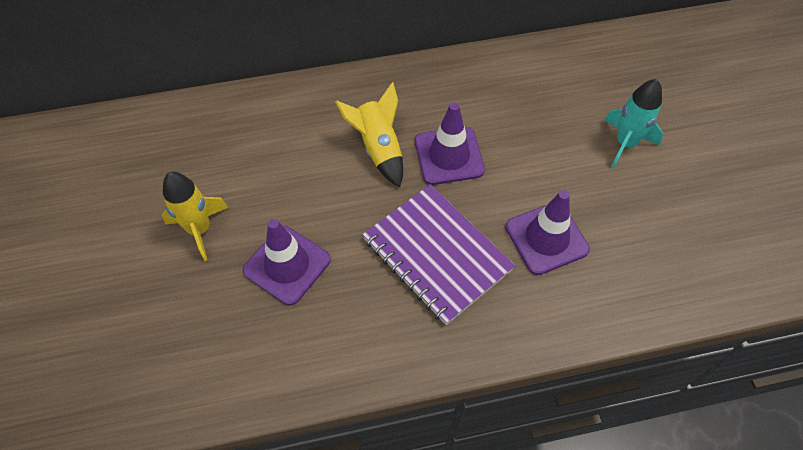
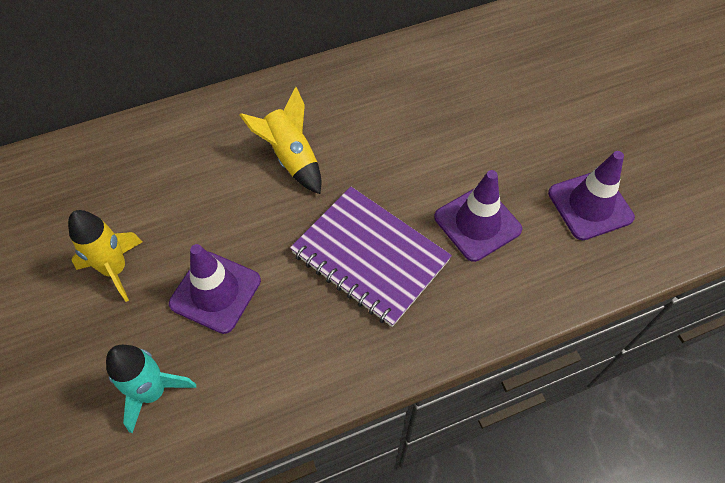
camera: 10 degrees left, 0 degrees up
purple traffic cone [415,103,485,185] -> purple traffic cone moved to [548,151,635,240]
turquoise rocket [604,79,663,168] -> turquoise rocket moved to [106,345,196,433]

